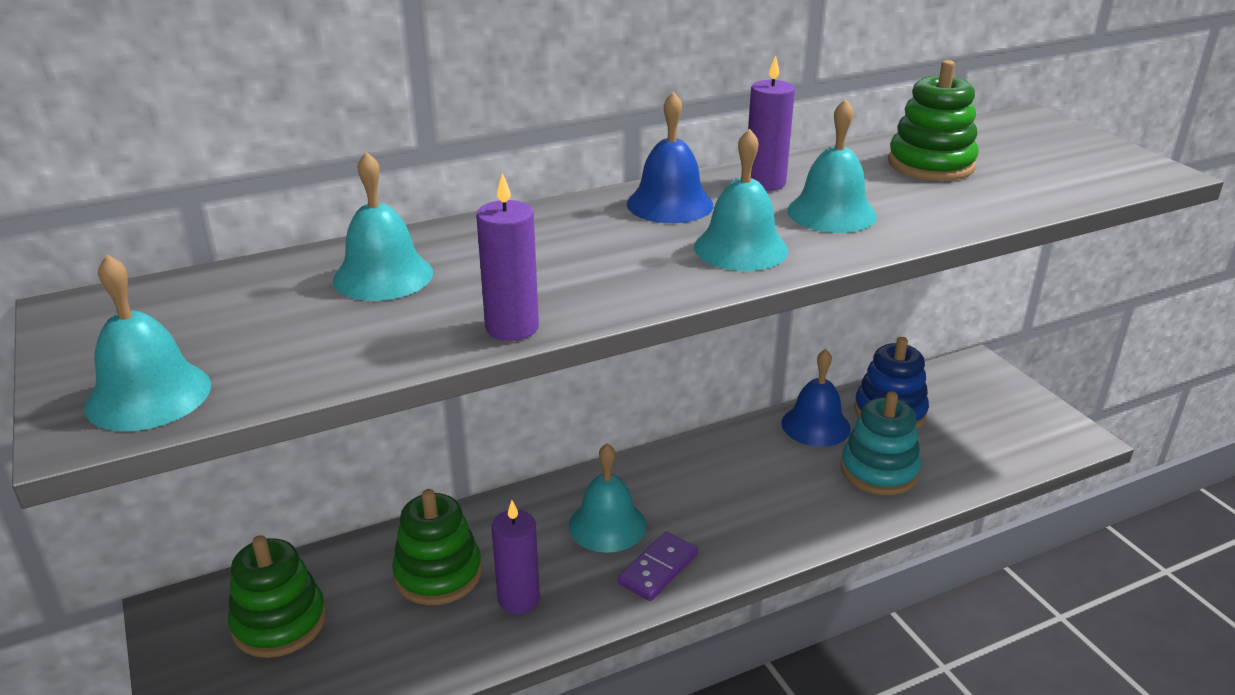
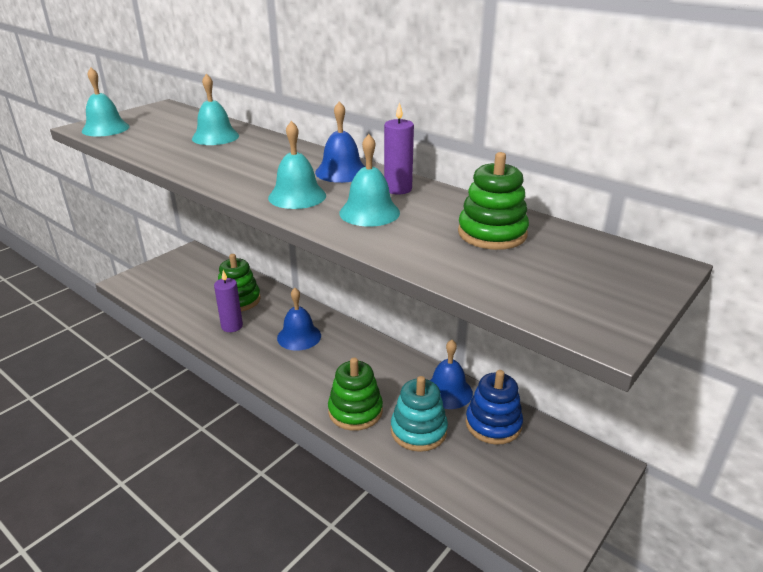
camera: 65 degrees right, 0 degrees up
green stacking toy [228,535,326,658] -> green stacking toy moved to [328,358,383,431]
purple candle [476,173,539,341] -> none
turquoise bell [569,443,646,553] -> blue bell [277,288,321,351]
purple domino [618,532,698,601] -> none

